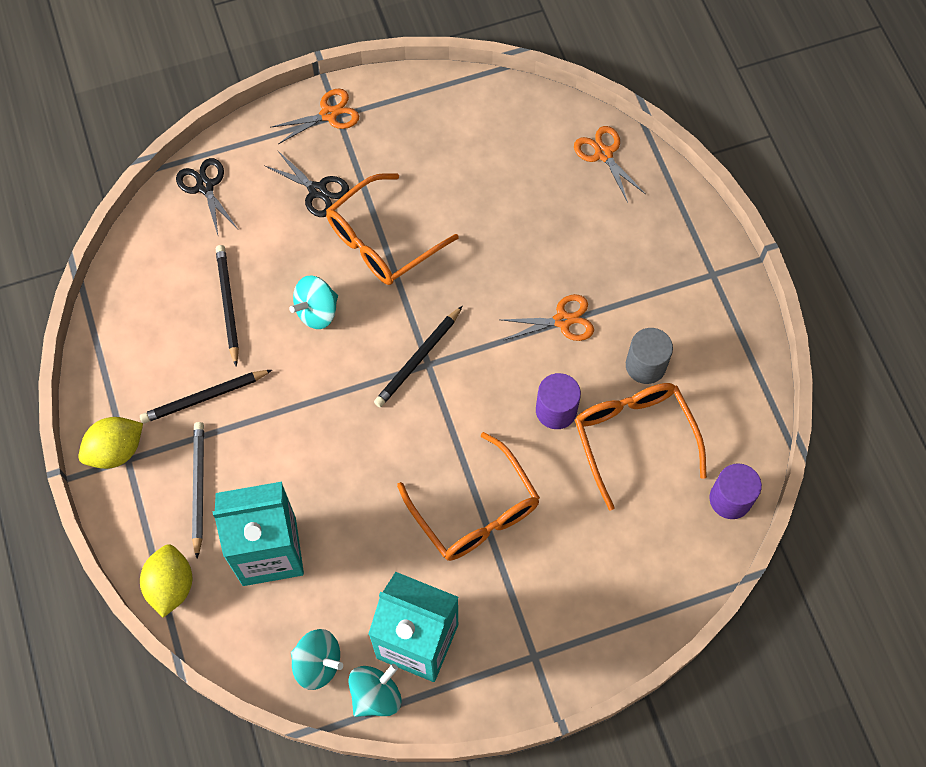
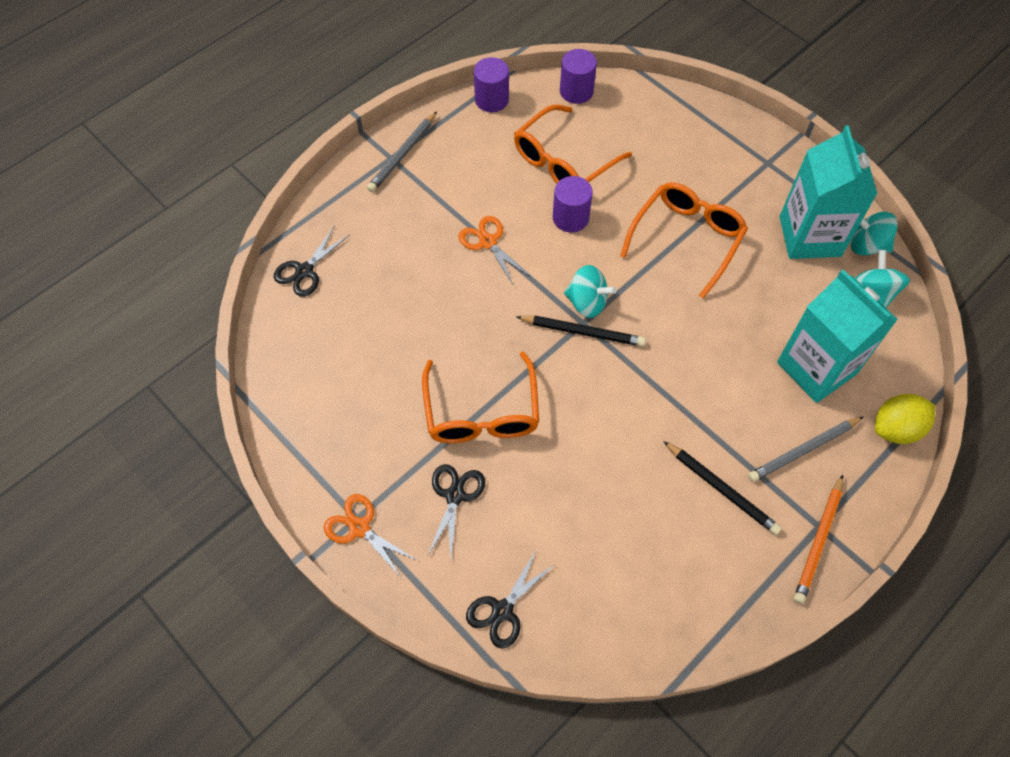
camera: 115 degrees left, 5 degrees down
yellow lemon [78,417,143,469] -> orange pencil [794,475,843,604]
black pencil [216,245,239,367] -> none
turquoise spinning top [289,276,338,329] -> turquoise spinning top moved to [564,265,616,318]
orange glasses [326,173,458,285] -> orange glasses turned 60 degrees clockwise [422,351,539,443]
orange scissors [574,126,645,203] -> black scissors [274,227,349,297]
grey cylinder [626,328,673,384] -> none
none -> grey pencil [367,111,437,192]
none -> purple cylinder [474,57,509,112]

